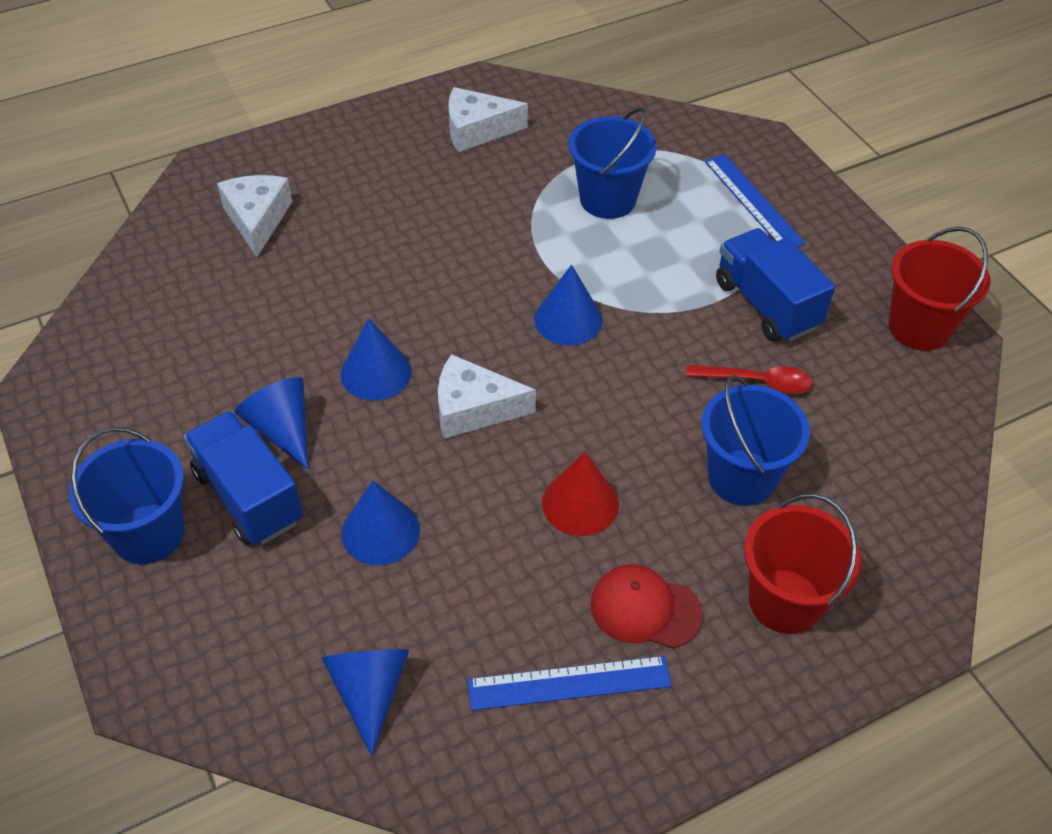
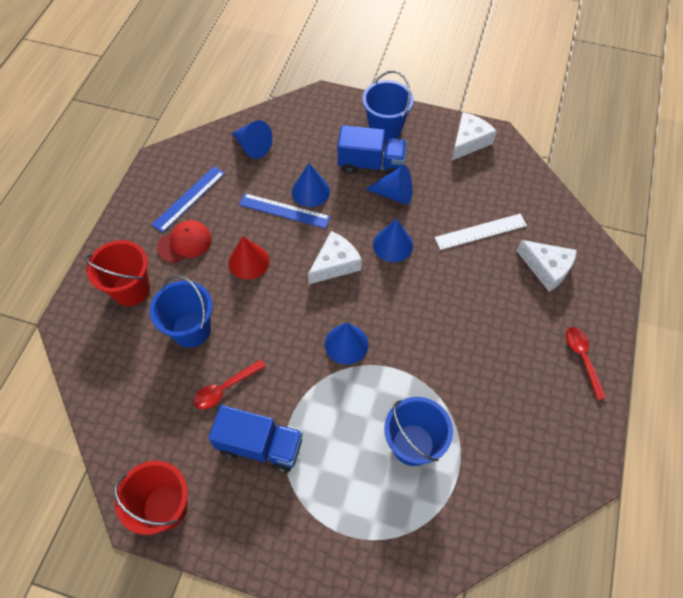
camera: 135 degrees right, 10 degrees up
white cheese [448,87,528,152] -> white cheese moved to [451,112,497,161]
blue ruler [705,154,805,247] -> blue ruler moved to [239,193,331,229]
none -> white ruler [434,214,527,250]
none -> red spoon [566,327,606,400]

